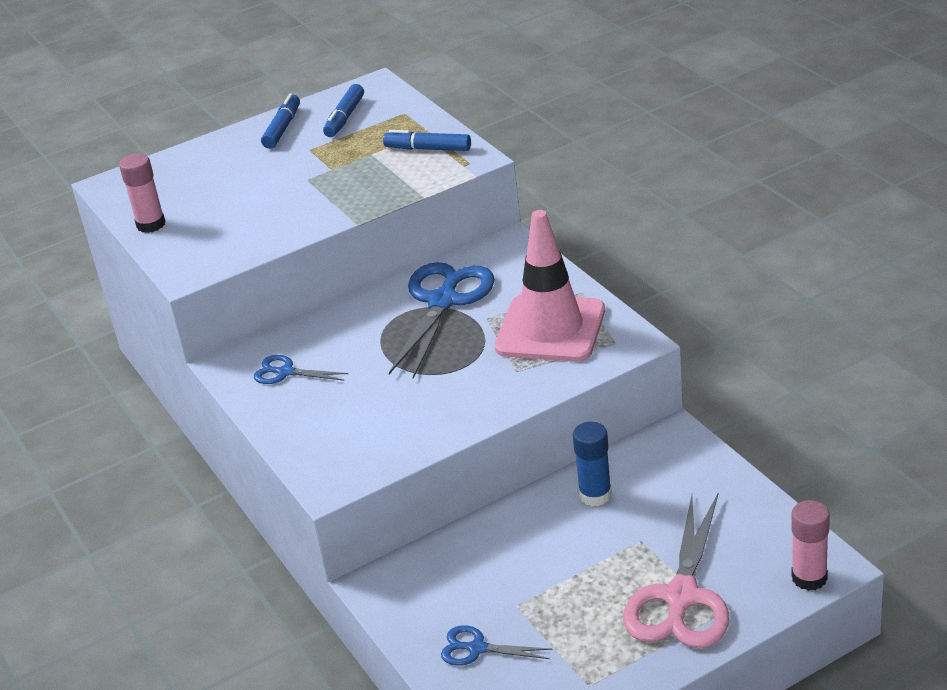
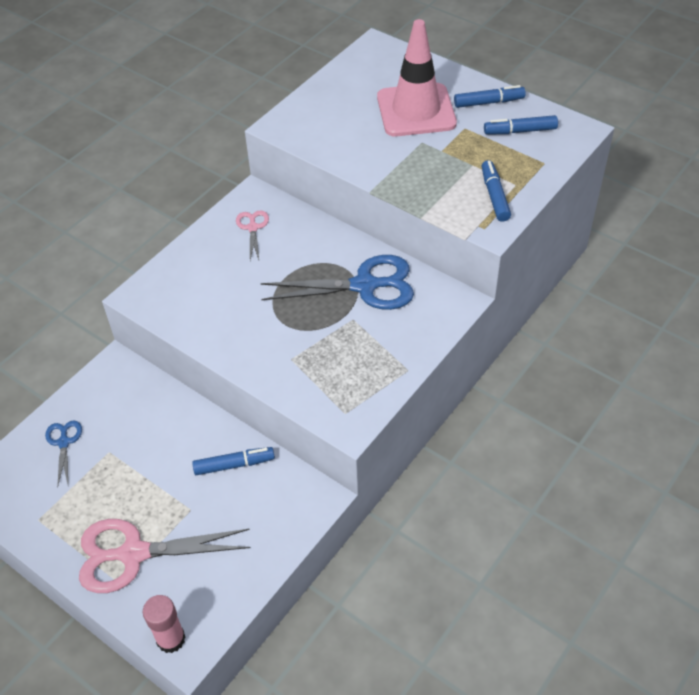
camera: 65 degrees right, 15 degrees up
pink glue stick [119,153,166,233] -> none
blue scissors [254,355,349,384] -> pink scissors [236,210,269,260]
pink traffic cone [495,210,605,362] -> pink traffic cone moved to [377,19,457,136]
blue glue stick [573,422,611,506] -> blue marker [192,447,275,475]

